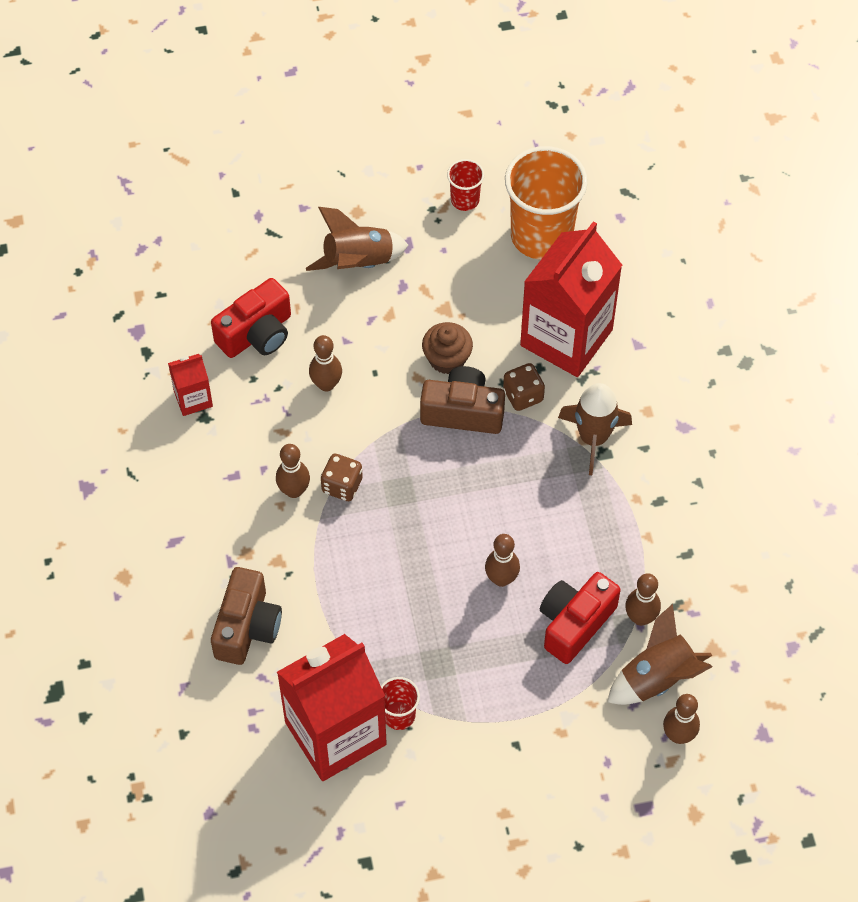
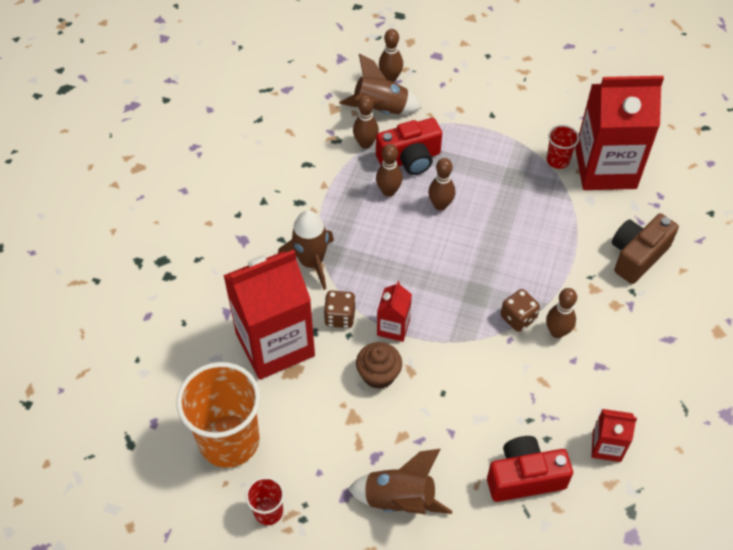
camera: 150 degrees left, 5 degrees down
brown bowling pin [309,335,342,391] -> brown bowling pin moved to [376,144,403,197]
brown camera [420,366,505,434] -> red carton [377,281,412,342]

